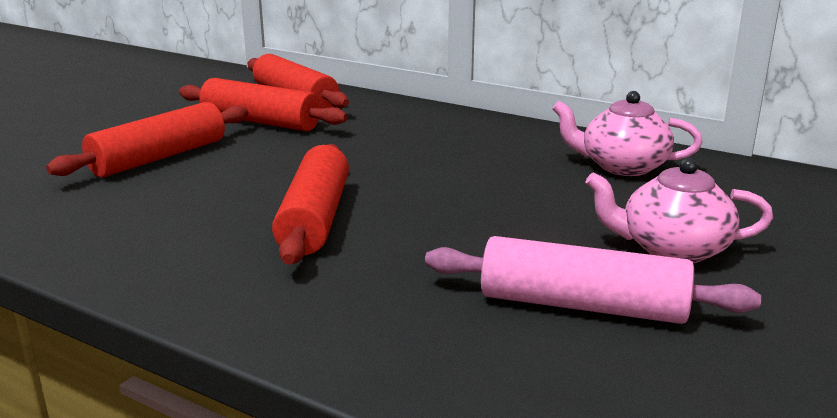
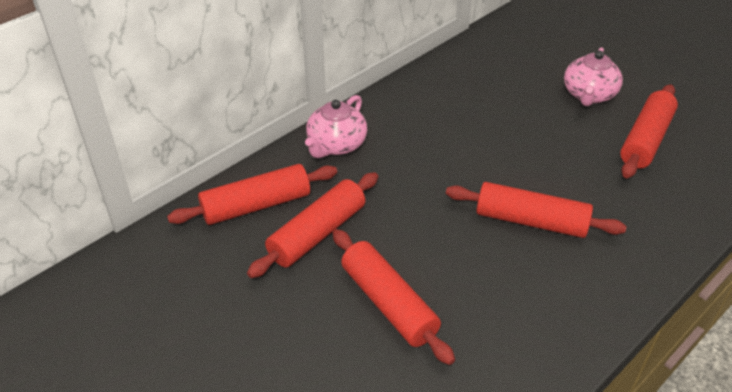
camera: 75 degrees left, 20 degrees up
pink rolling pin [425,236,761,324] -> red rolling pin [620,84,678,178]
pink teapot [552,91,703,176] -> pink teapot moved to [305,95,367,158]

